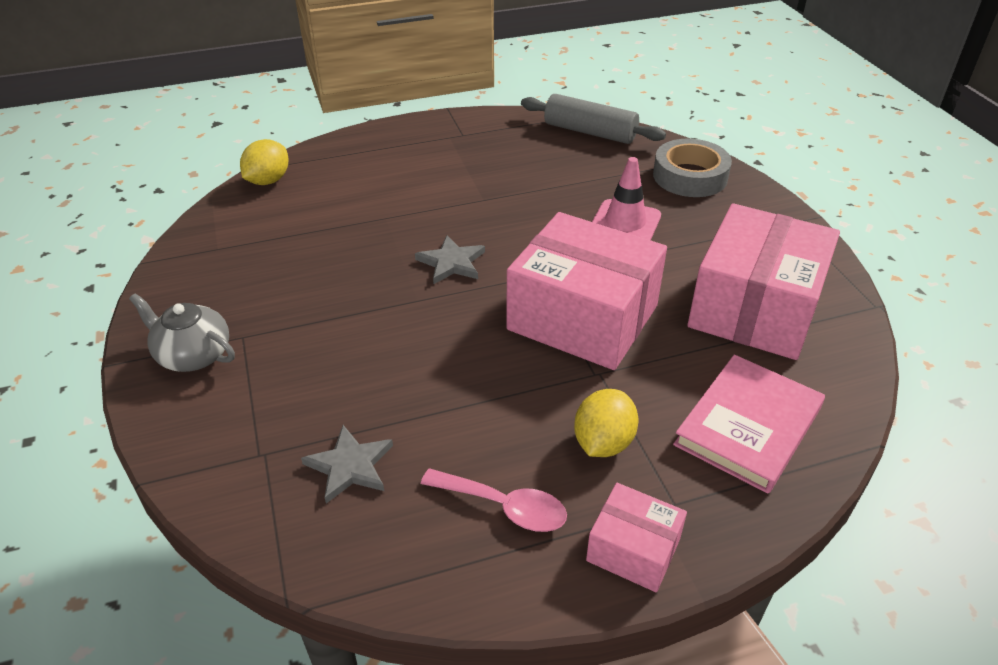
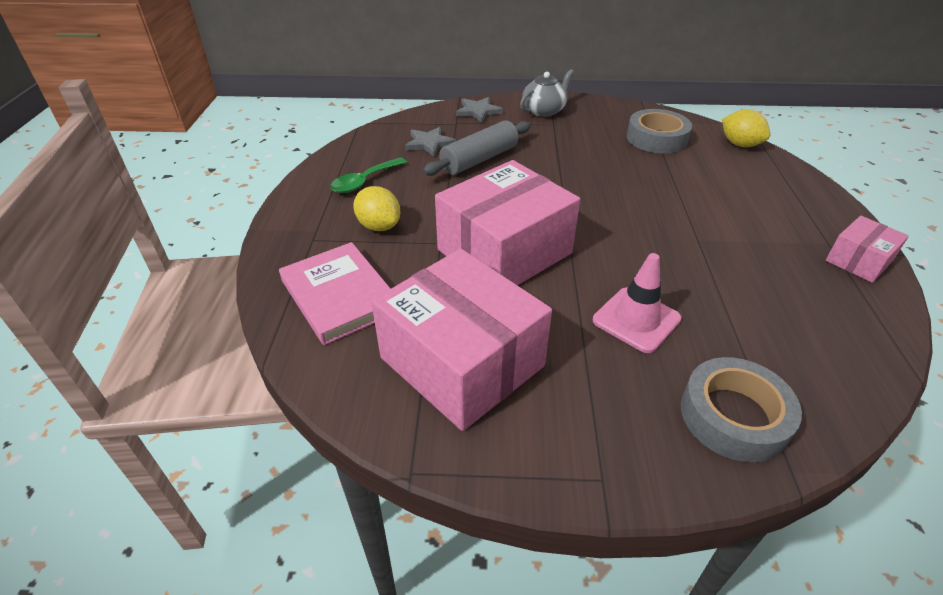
camera: 110 degrees right, 0 degrees up
grey star [415,235,485,284] -> grey star moved to [456,97,503,123]
pink spoon [421,469,567,532] -> green spoon [330,158,407,193]
grey rolling pin [521,94,666,144] -> grey rolling pin moved to [423,120,531,176]
pink box [586,483,687,592] -> pink box moved to [826,216,909,283]
none -> grey tape [627,109,692,154]

